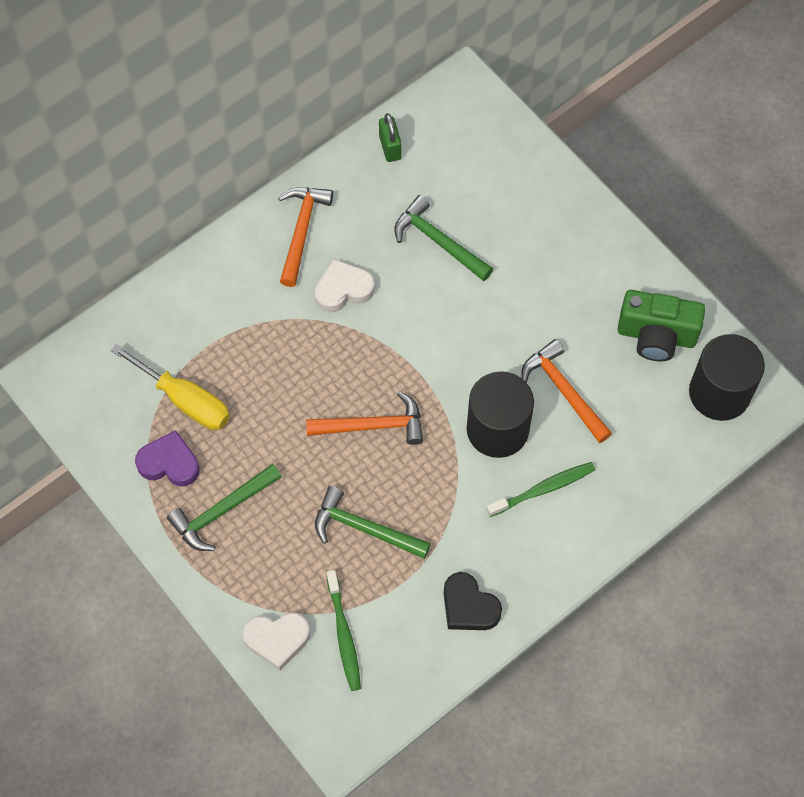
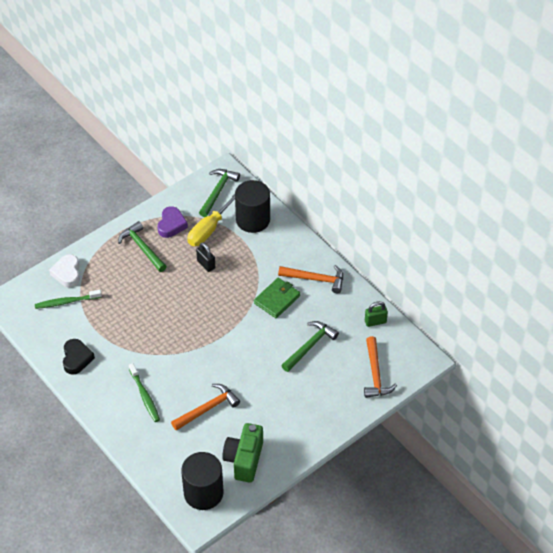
camera: 90 degrees right, 15 degrees down
orange hammer [306,391,424,445] -> orange hammer moved to [364,336,397,398]
white heart [315,259,375,313] -> green wallet [254,278,300,318]
green hammer [315,486,431,559] -> green hammer moved to [199,169,240,217]
black heart [444,572,502,630] -> black heart turned 135 degrees clockwise [63,339,95,375]
black cylinder [467,371,534,458] -> black cylinder moved to [235,180,270,233]
none -> black padlock [196,242,215,272]

